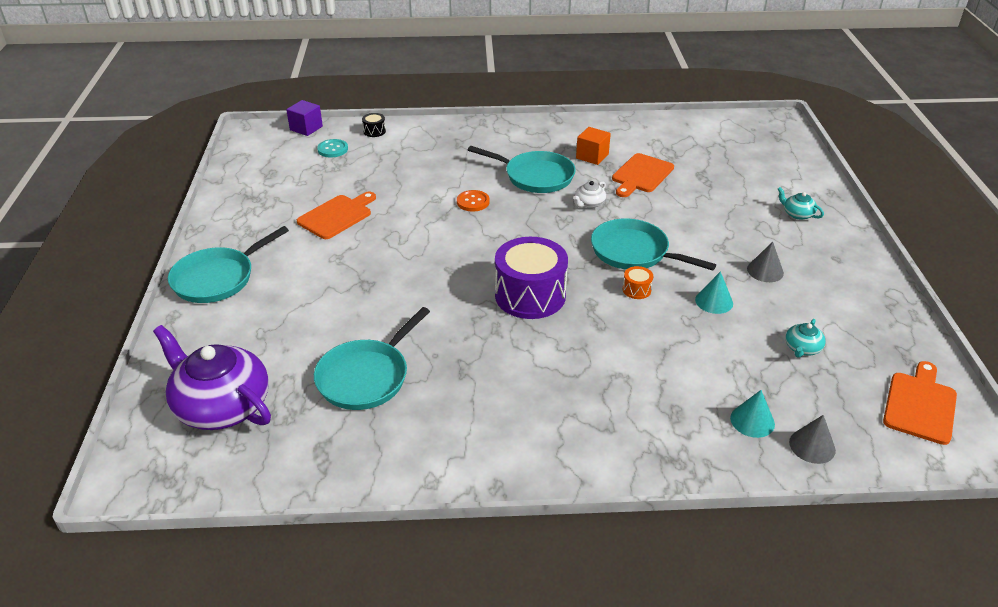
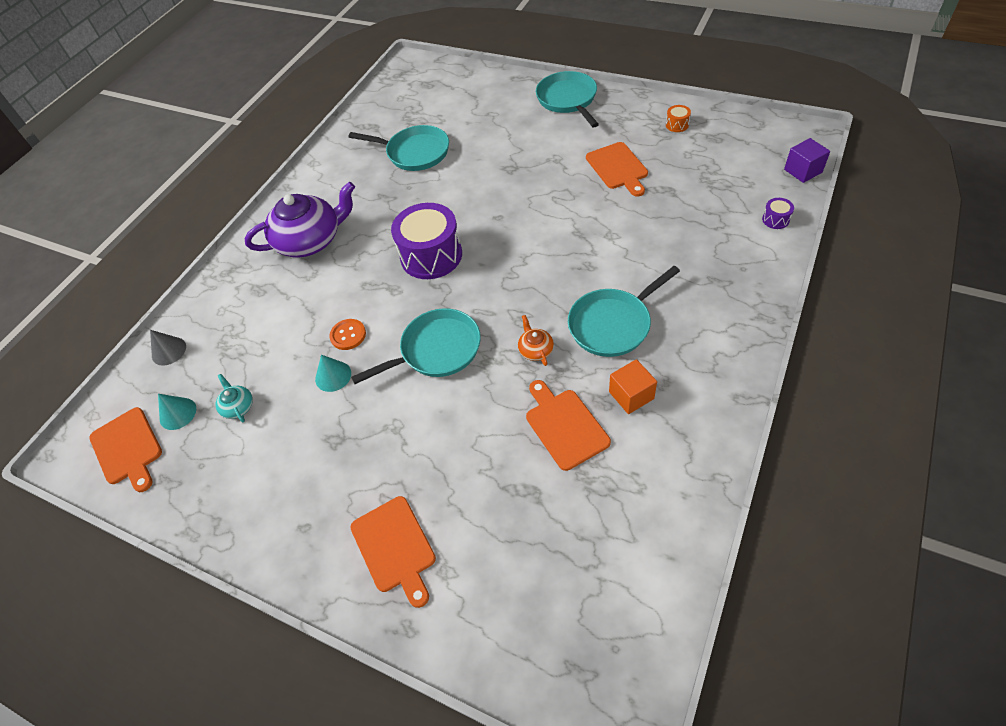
camera: 125 degrees right, 15 degrees up
purple teapot [153,325,271,430] -> purple teapot moved to [244,182,355,257]
turquoise pan [314,307,430,410] -> turquoise pan turned 135 degrees clockwise [349,125,449,171]
turquoise button [317,139,348,158] -> none
black drum [362,113,386,137] -> purple drum [762,198,794,229]
orange button [457,190,490,212] -> orange button moved to [329,319,366,350]
white teapot [573,181,606,208] -> orange teapot [518,315,554,366]
orange drum [623,266,653,299] -> orange drum moved to [666,105,691,132]
turquoise cone [730,390,775,438] -> turquoise cone moved to [158,394,196,430]
grey cone [747,242,784,282] -> none
turquoise teapot [778,187,824,220] -> orange cutting board [350,496,436,608]

